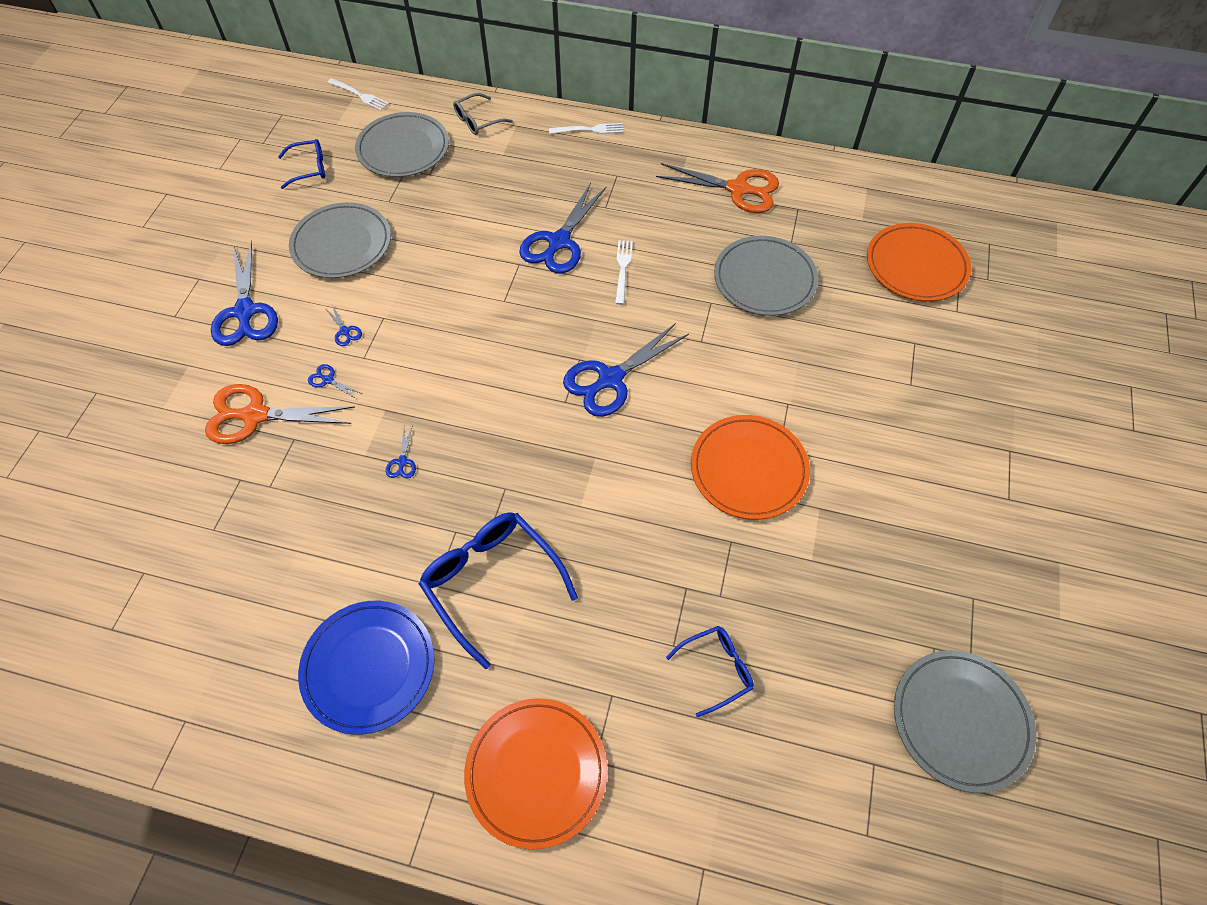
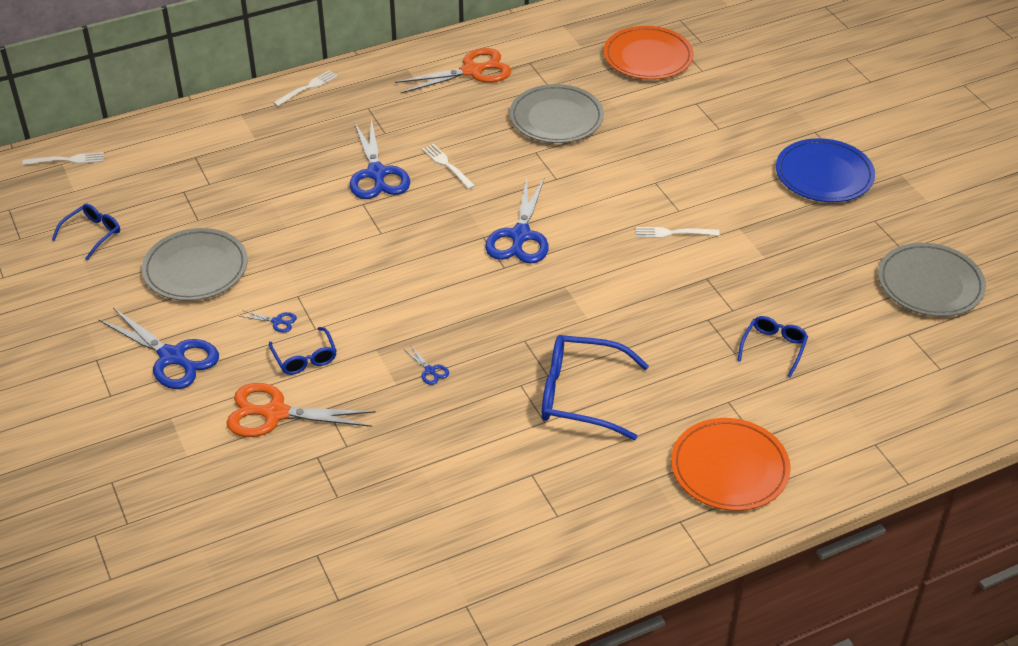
camera: 40 degrees left, 15 degrees down
orange scissors [205,384,355,444] -> orange scissors turned 45 degrees clockwise [226,383,376,437]
blue plate [298,601,435,735] -> blue plate moved to [776,138,875,202]
blue scissors [308,364,362,399] -> blue glasses [269,327,337,375]
grey plate [355,112,449,177] -> none
grey glasses [453,93,513,135] -> none
orange plate [691,415,810,520] -> white fork [636,227,720,238]

